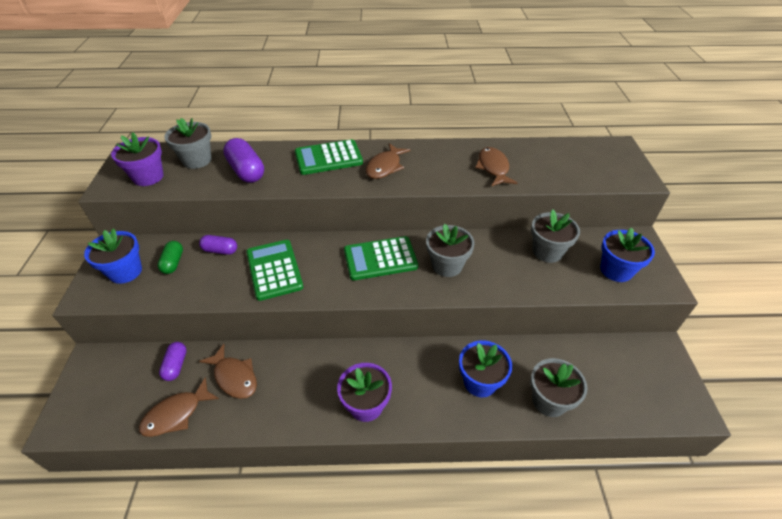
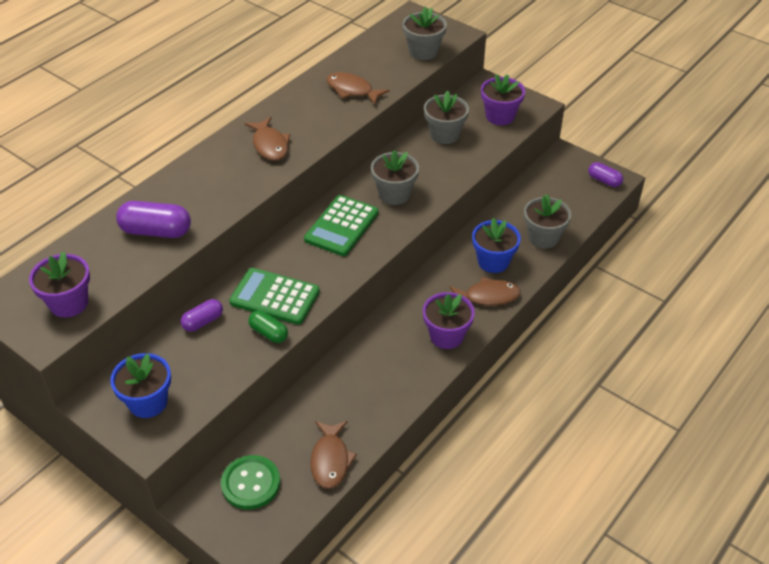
camera: 50 degrees left, 0 degrees up
green capsule [157,241,183,274] -> green capsule moved to [248,310,288,343]
purple capsule [159,342,187,381] -> purple capsule moved to [588,162,623,187]
grey flower pot [164,118,211,169] -> grey flower pot moved to [402,7,447,60]
brown fish [199,344,257,399] -> brown fish moved to [449,277,521,306]
green calculator [295,139,363,175] -> none
blue flower pot [600,227,655,282] -> purple flower pot [481,74,525,125]
none -> green button [221,455,280,510]

